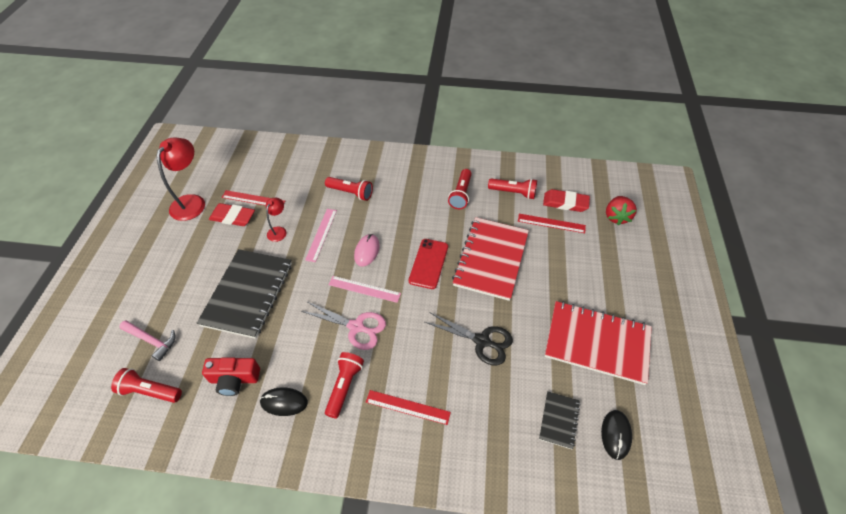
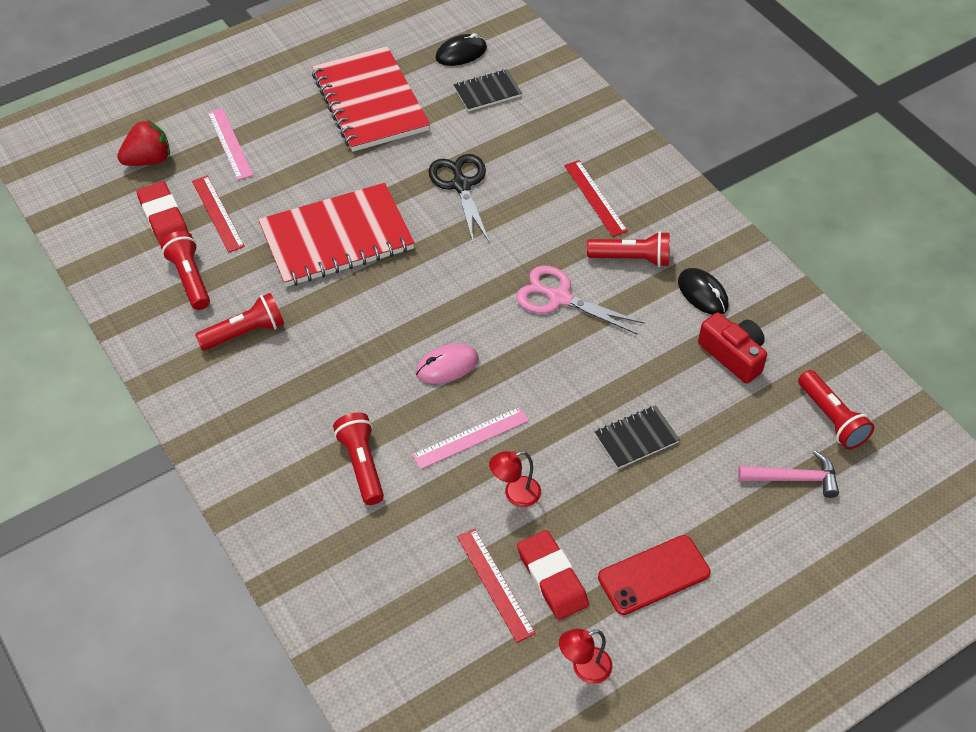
camera: 130 degrees left, 0 degrees up
pink hammer [119,320,176,361] -> pink hammer turned 105 degrees clockwise [738,450,839,498]
red lamp [157,137,205,221] -> red lamp [559,629,613,684], size x0.53
black notebook [197,249,292,339] -> black notebook [595,405,680,469], size x0.47
pink scissors [301,301,386,350] -> pink scissors turned 45 degrees counterclockwise [516,266,645,335]
red flashlight [325,352,364,419] -> red flashlight turned 150 degrees counterclockwise [587,231,669,267]
pink ruler [328,276,401,303] -> pink ruler moved to [207,108,253,180]
red phone [409,239,448,289] -> red phone moved to [598,535,711,615]

